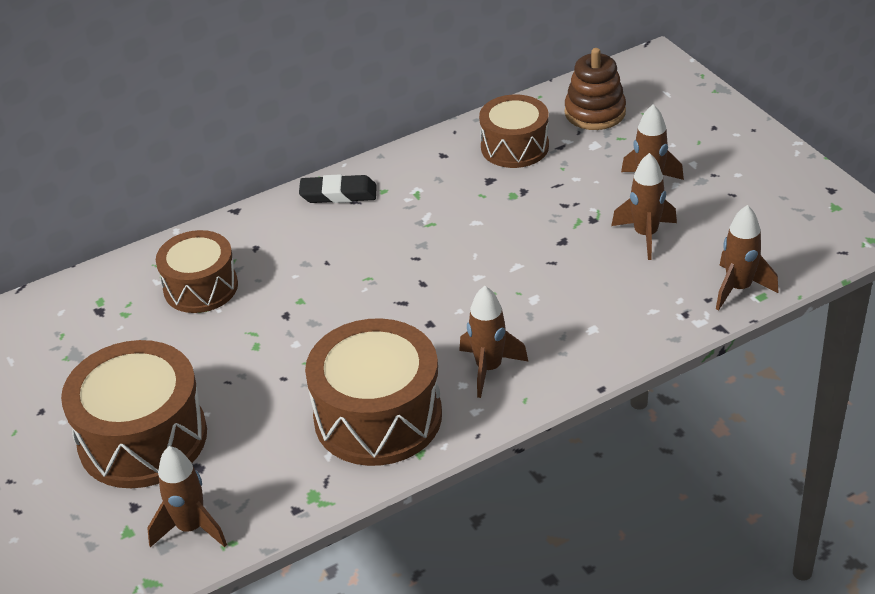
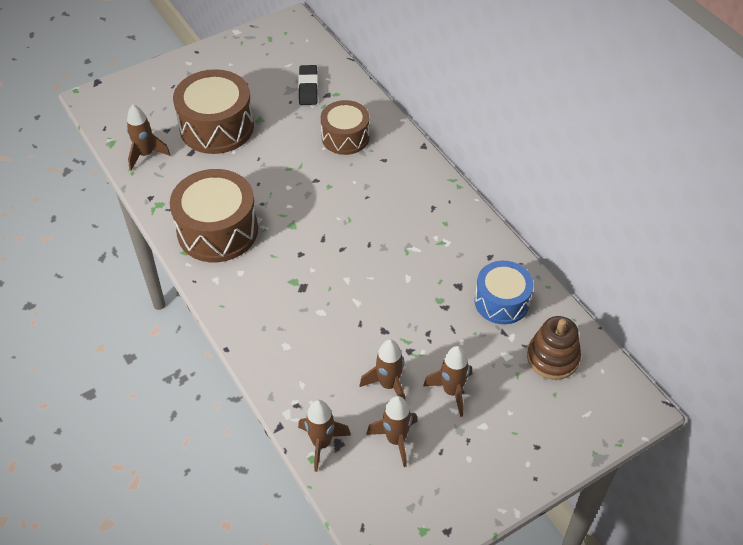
camera: 85 degrees right, 10 degrees up
black eraser [299,174,377,203] -> black eraser moved to [298,65,318,105]
brown rocket [459,286,529,398] -> brown rocket moved to [366,396,418,467]
brown drum [479,95,549,168] -> blue drum [475,261,534,324]

